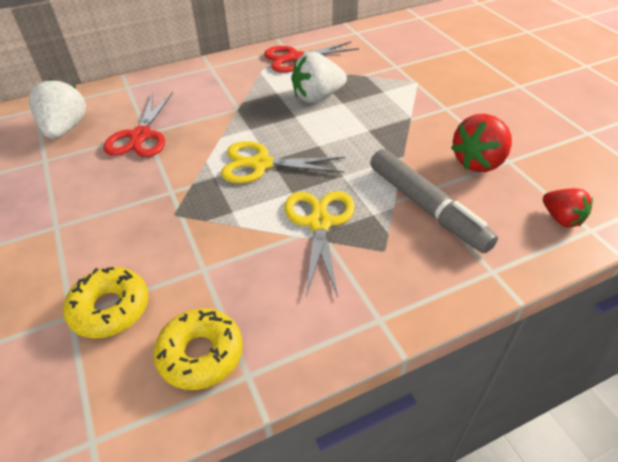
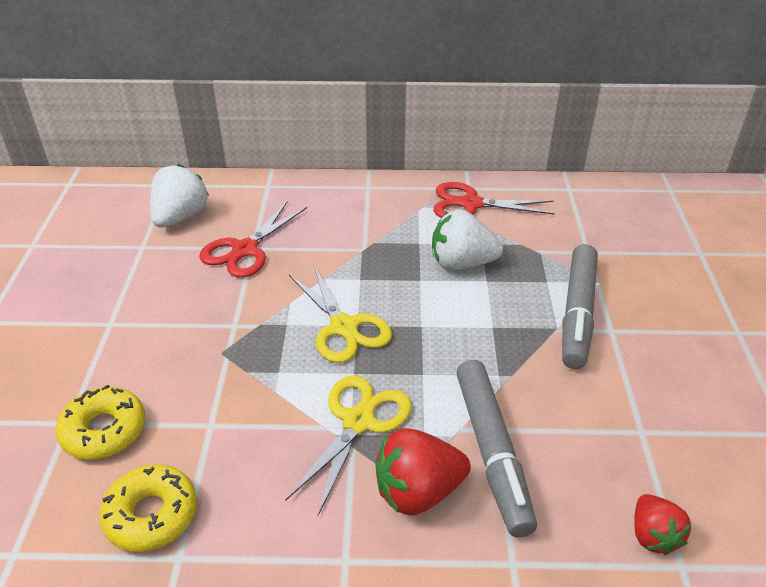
camera: 25 degrees right, 5 degrees down
yellow scissors [221,141,345,184] -> yellow scissors turned 150 degrees counterclockwise [289,266,392,363]
red strawberry [451,114,512,172] -> red strawberry moved to [375,428,471,516]
none -> grey marker [562,244,598,369]

